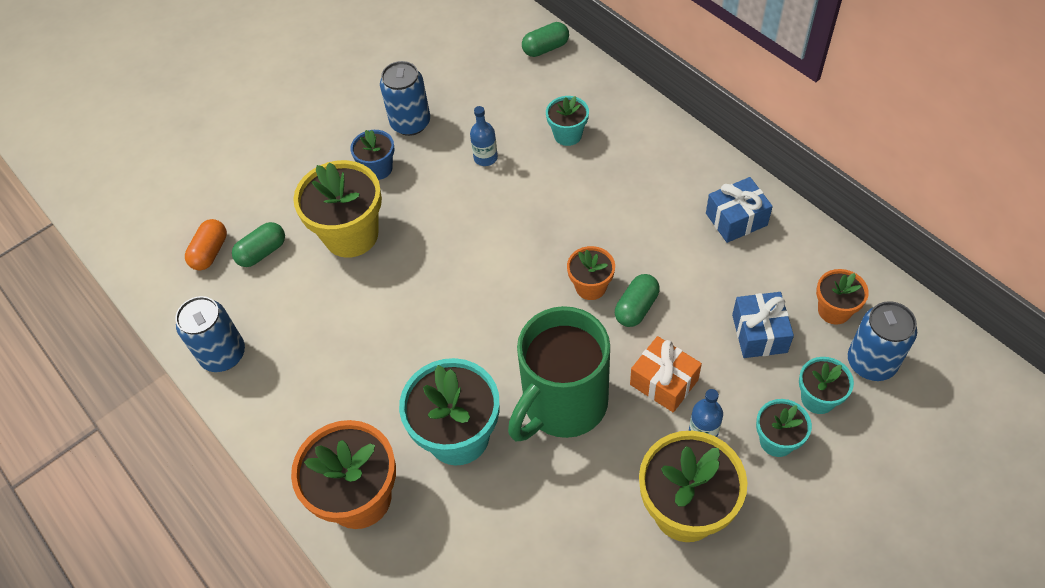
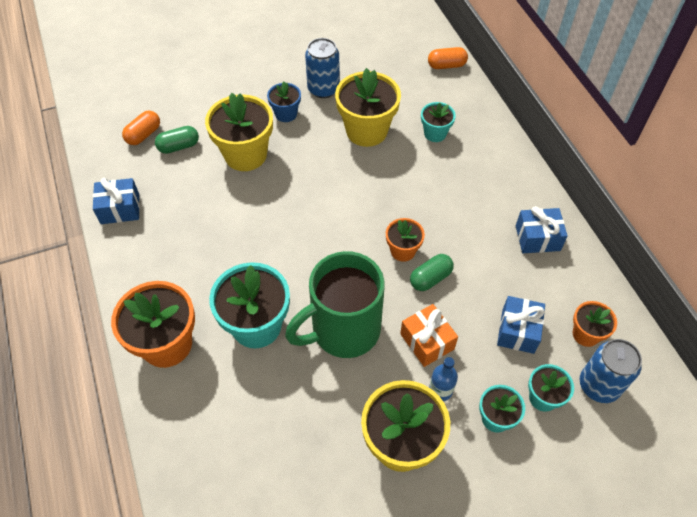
camera: 15 degrees right, 0 degrees up
blue can [175,296,245,372] -> blue gift [93,178,140,224]
blue bottle [470,106,498,166] -> yellow flower pot [335,68,401,147]
green capsule [522,22,569,57] -> orange capsule [428,47,468,69]

